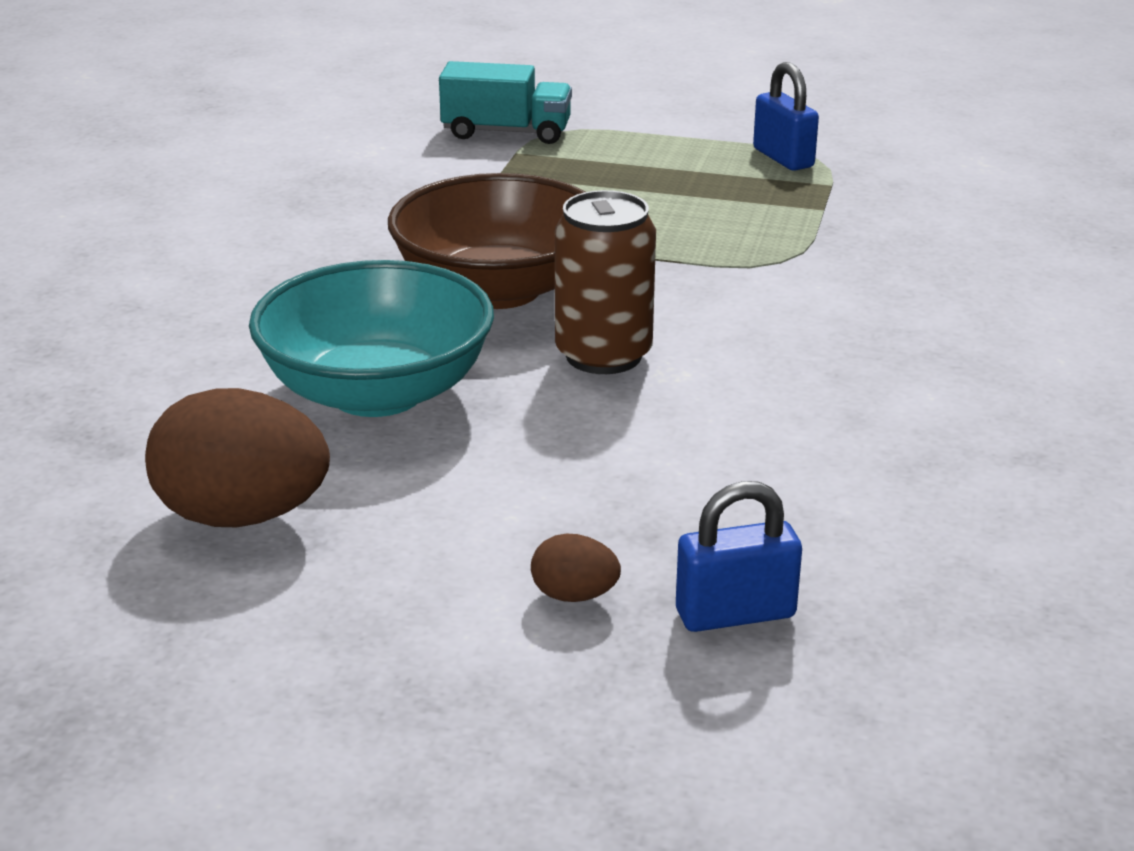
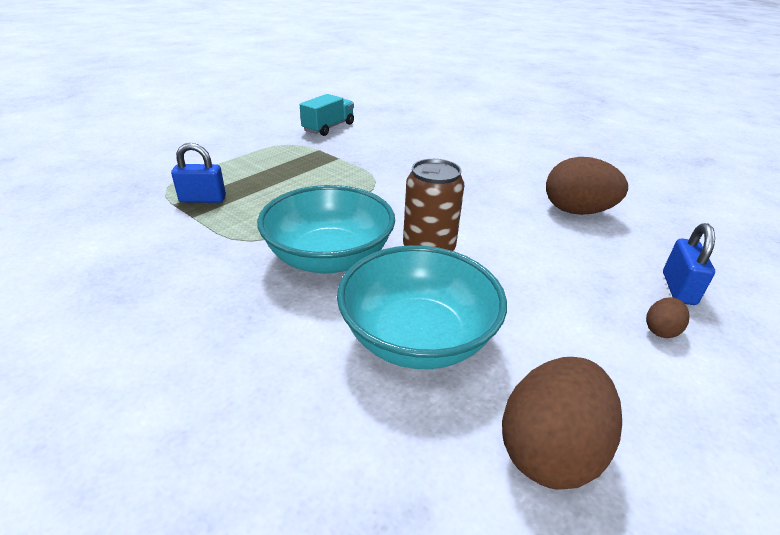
camera: 65 degrees left, 5 degrees up
brown bowl [388,173,585,309] -> turquoise bowl [257,185,395,273]
turquoise truck [439,61,572,144] -> turquoise truck moved to [300,94,354,136]
blue padlock [753,62,819,171] -> blue padlock moved to [171,143,226,203]
none -> brown egg [546,157,628,215]

